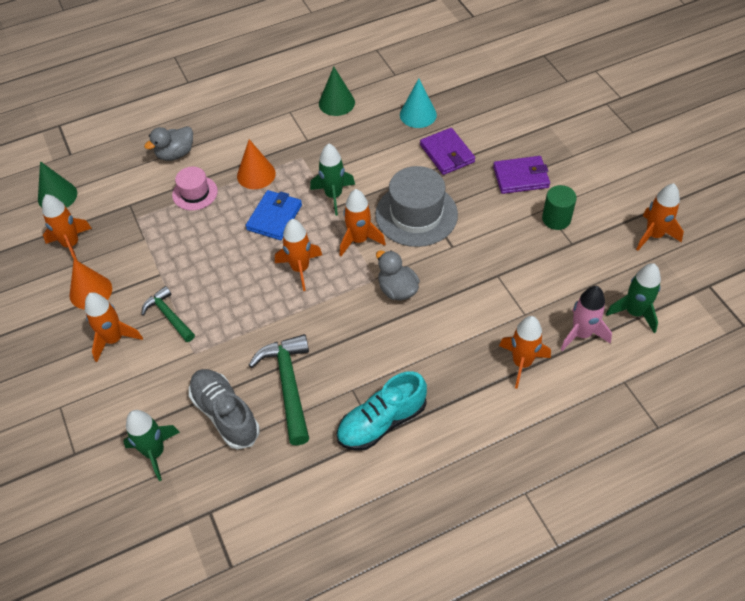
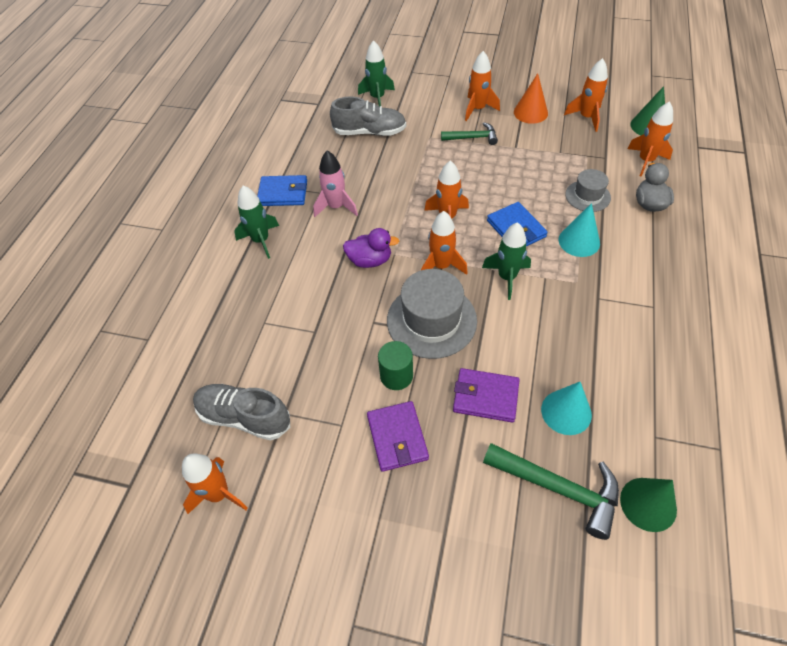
camera: 130 degrees right, 0 degrees up
pink hat [172,167,218,210] -> grey hat [565,169,611,212]
orange cone [237,139,276,189] -> turquoise cone [559,203,600,257]
green hammer [249,334,309,446] -> green hammer moved to [483,443,619,540]
green cone [319,67,355,116] -> green cone moved to [620,478,677,532]
turquoise shoe [336,371,427,451] -> blue wallet [257,175,307,206]
grey duck [376,250,420,301] -> purple duck [343,228,399,268]
purple wallet [493,156,550,194] -> purple wallet turned 45 degrees counterclockwise [367,401,429,472]
orange rocket [499,316,551,389] -> orange rocket moved to [628,101,673,177]
green cylinder [542,185,577,230] -> green cylinder moved to [378,341,413,390]
pink rocket [560,286,612,351] -> pink rocket moved to [313,150,358,217]
green rocket [606,263,661,333] -> green rocket moved to [234,186,279,259]
none -> grey shoe [193,384,291,440]

